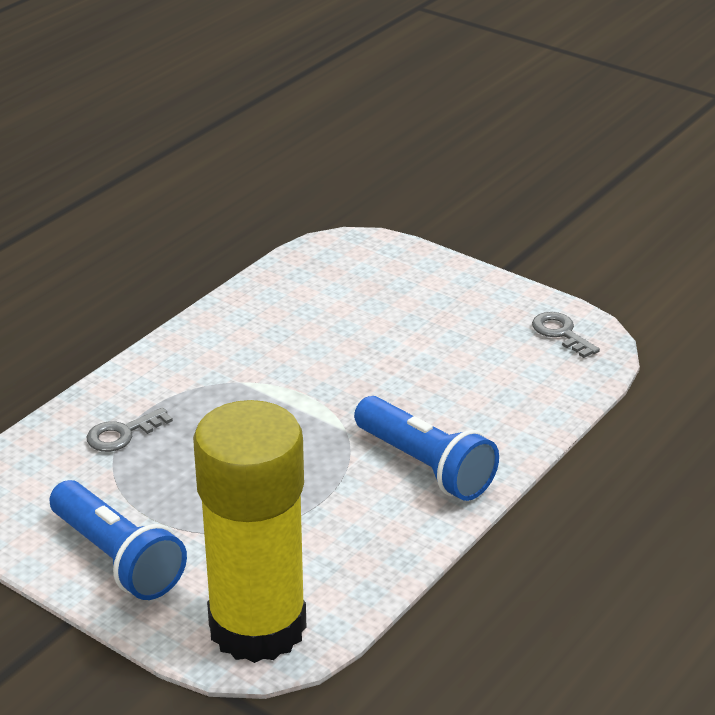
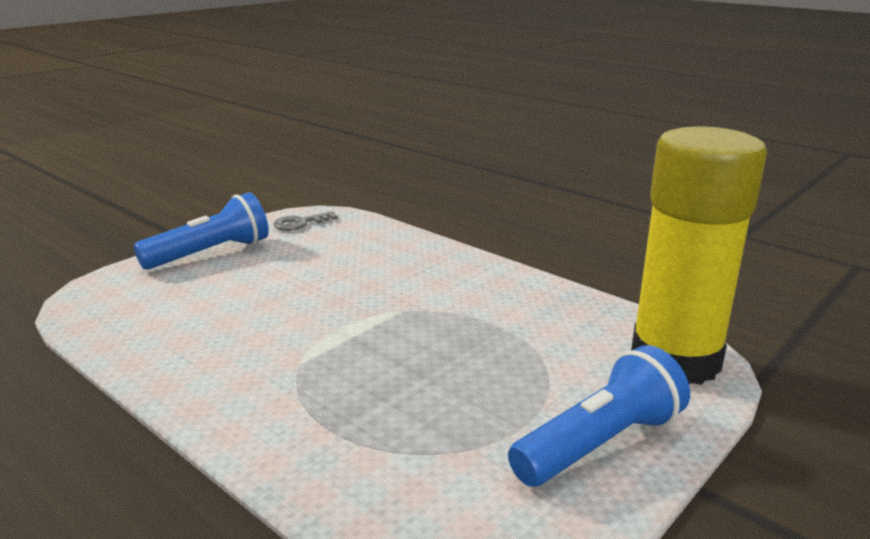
camera: 85 degrees left, 10 degrees down
grey key [87,407,173,452] -> none
blue flashlight [354,396,499,501] -> blue flashlight moved to [134,192,269,270]

